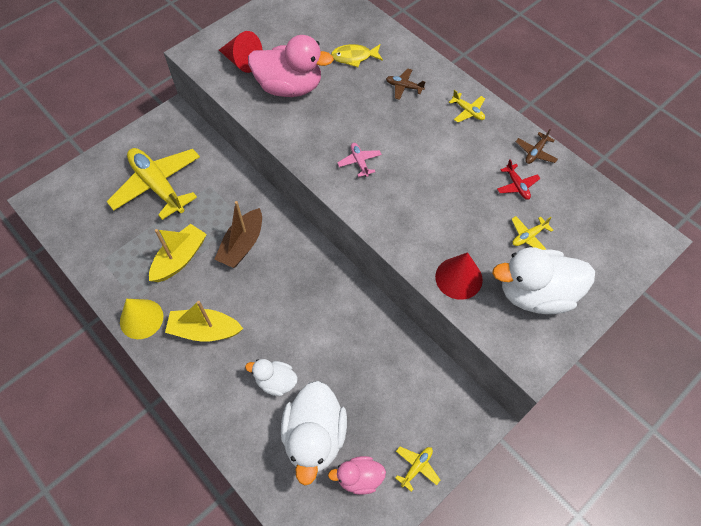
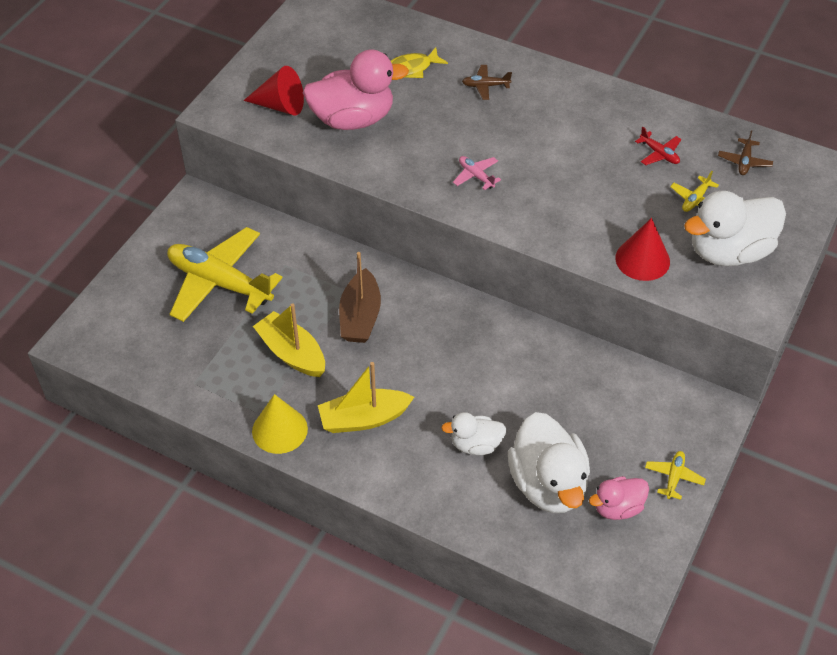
camera: 20 degrees left, 10 degrees down
yellow boat [149,224,207,282] -> yellow boat turned 60 degrees counterclockwise [253,303,325,377]
yellow plane [449,90,485,122] -> none
brown plane [516,129,558,164] -> brown plane moved to [718,130,773,175]

